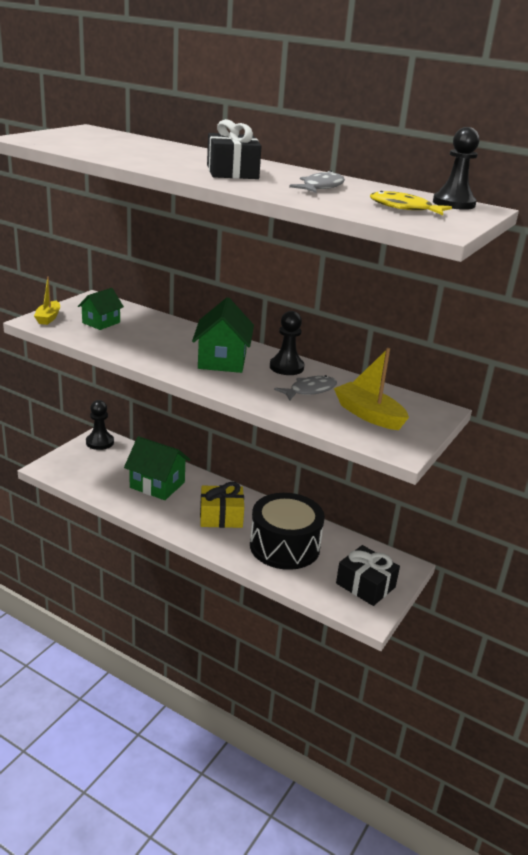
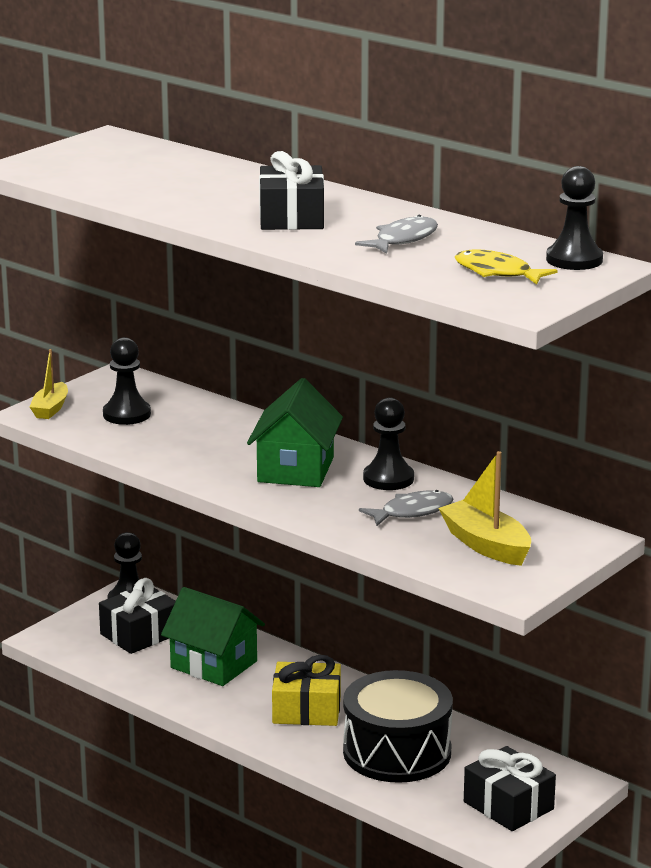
camera: 10 degrees right, 5 degrees down
green house [78,288,124,330] -> black pawn [103,337,151,425]
none -> black gift [99,578,176,654]

